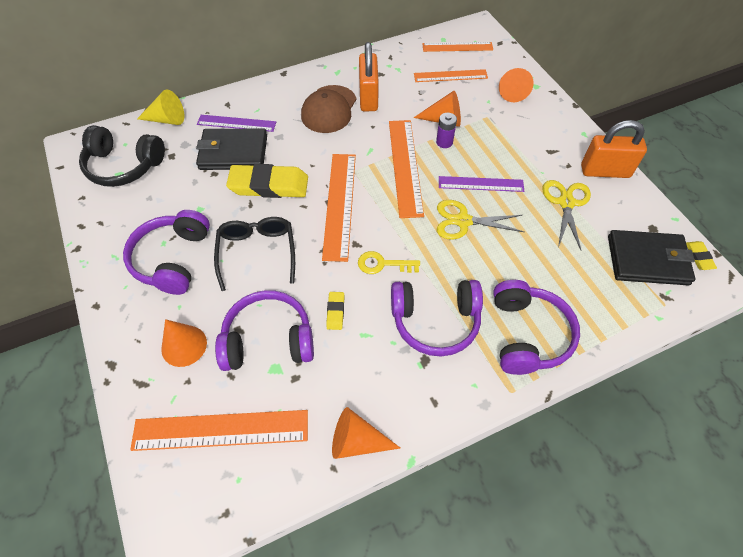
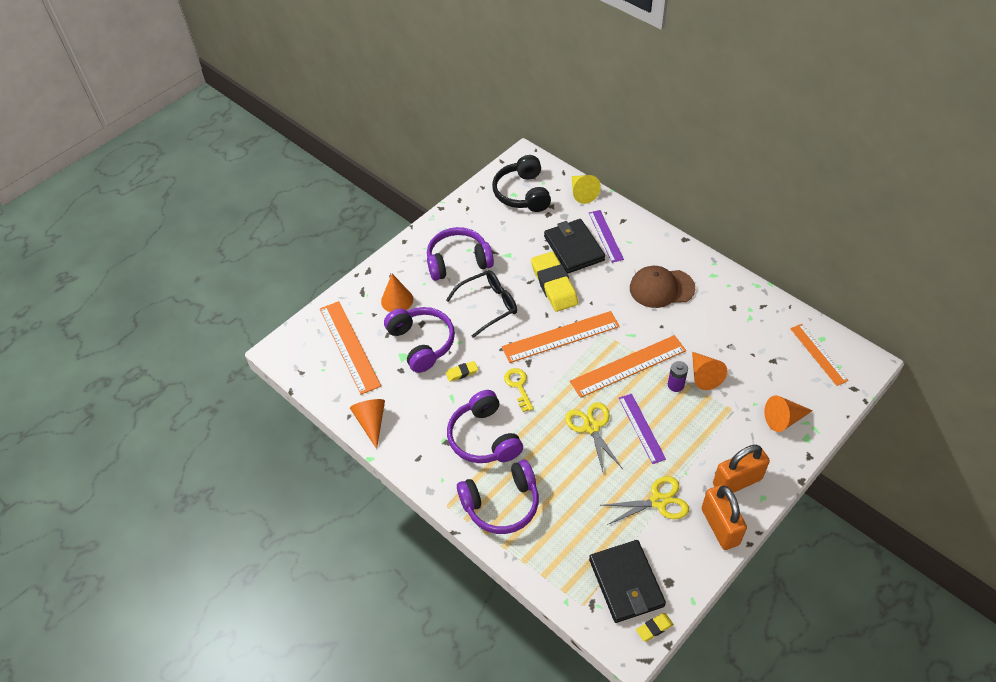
camera: 70 degrees right, 5 degrees down
orange padlock [359,42,379,111] -> orange padlock moved to [713,445,770,493]
orange ruler [414,69,488,82] -> none

